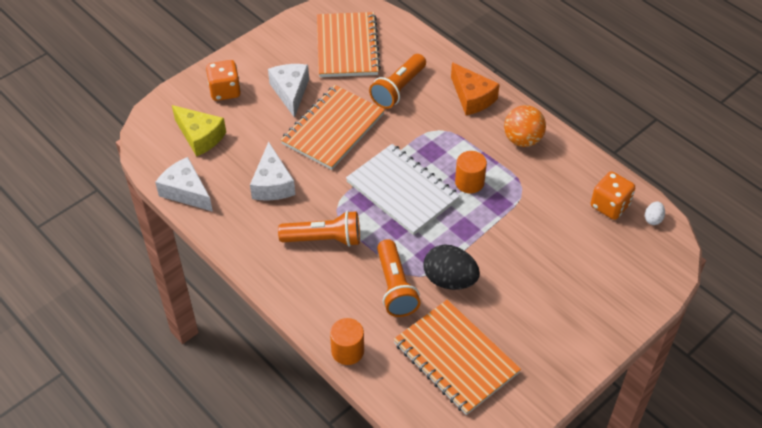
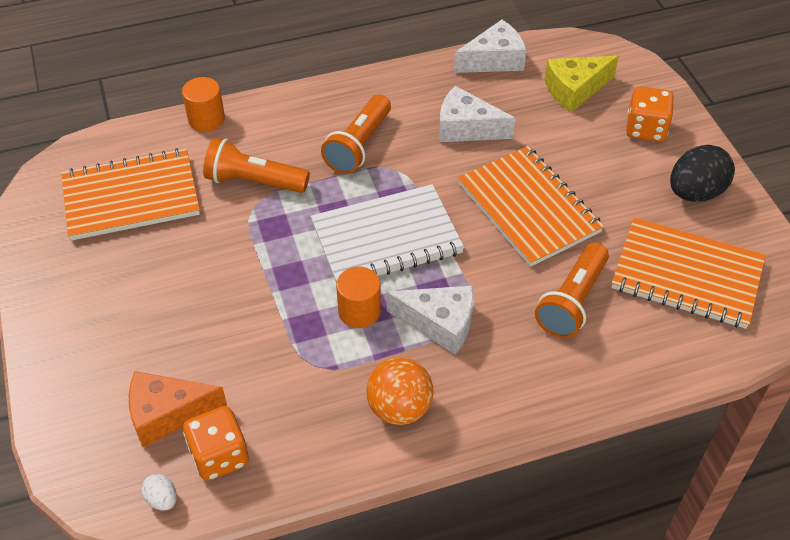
camera: 115 degrees right, 0 degrees up
white cheese [268,64,309,118] -> white cheese moved to [387,285,474,355]
orange flashlight [369,54,426,109] -> orange flashlight turned 120 degrees counterclockwise [535,243,609,338]
black egg [424,244,480,290] -> black egg moved to [670,145,735,202]
orange cheese [451,62,500,115] -> orange cheese moved to [129,371,227,447]

